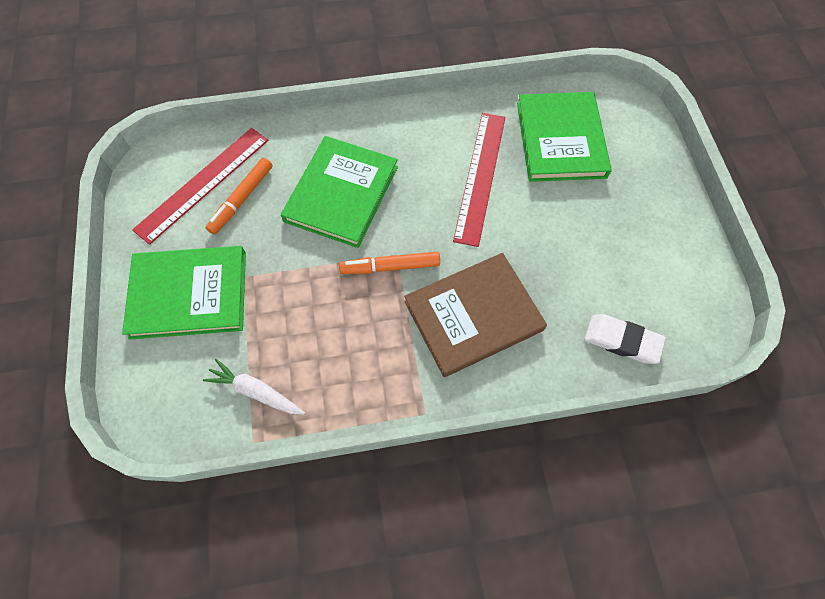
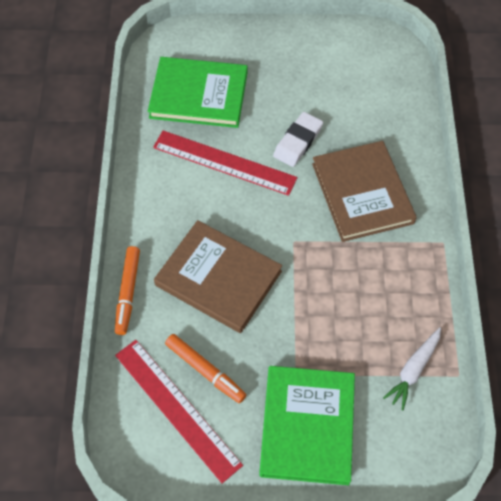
camera: 80 degrees left, 5 degrees down
green book [281,136,398,248] -> brown book [154,220,282,333]
orange marker [339,252,440,274] -> orange marker moved to [115,246,140,335]
white eraser [584,314,666,364] -> white eraser moved to [273,112,323,167]

